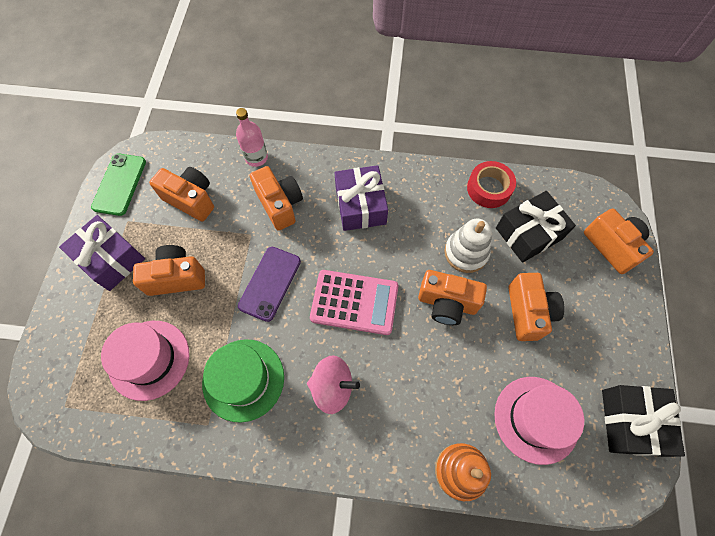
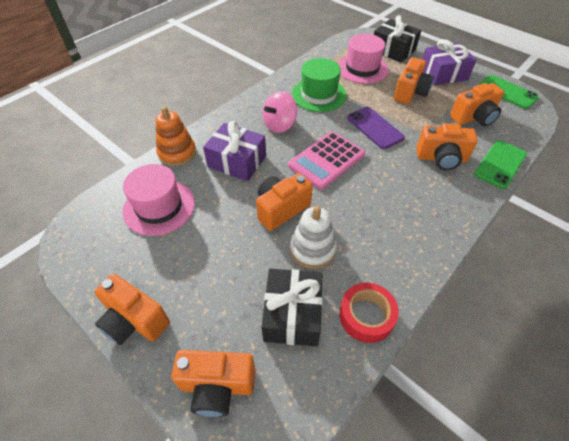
camera: 125 degrees right, 15 degrees down
pink bottle [236,108,268,167] -> green phone [474,141,527,189]
purple gift [335,165,388,231] -> purple gift moved to [203,121,266,181]
orange camera [508,273,565,341] -> orange camera moved to [94,274,170,345]
black gift [602,385,685,457] -> black gift moved to [374,15,421,62]

